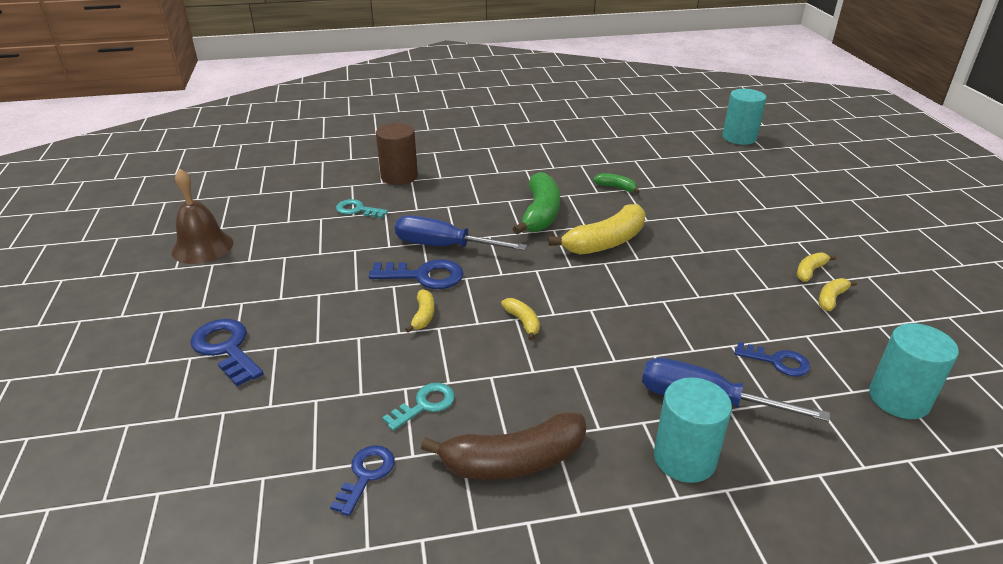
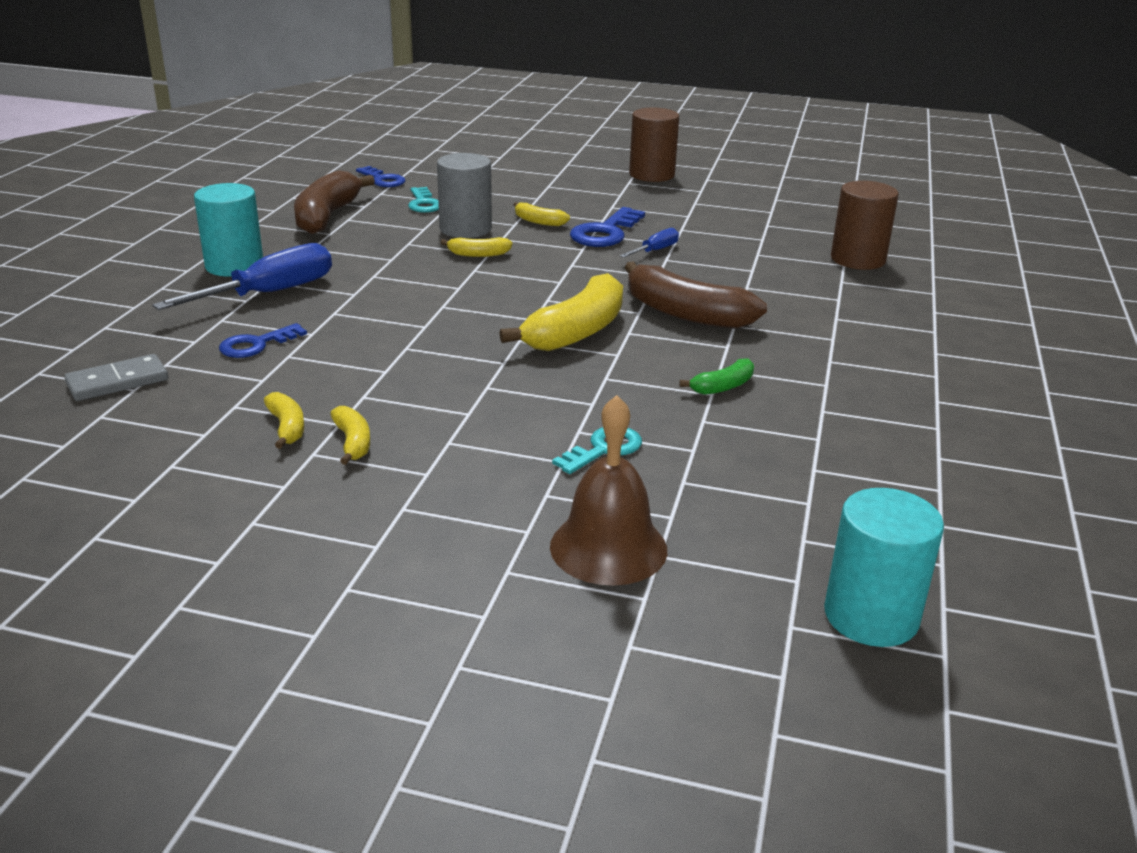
camera: 115 degrees right, 5 degrees down
brown bell [172,169,233,264] -> brown bell moved to [550,395,667,586]
blue key [191,319,264,387] -> none
turquoise key [336,199,388,218] -> turquoise key moved to [552,427,642,474]
blue screwdriver [395,215,527,251] -> blue screwdriver [620,228,679,258], size x0.50
green banana [513,172,560,235] -> brown banana [624,261,767,329]
yellow banana [548,204,645,255] -> yellow banana turned 135 degrees counterclockwise [500,273,623,351]
turquoise cylinder [869,323,959,419] -> grey domino [65,354,168,401]
none -> grey cylinder [437,153,492,238]
none -> brown cylinder [629,108,679,182]

